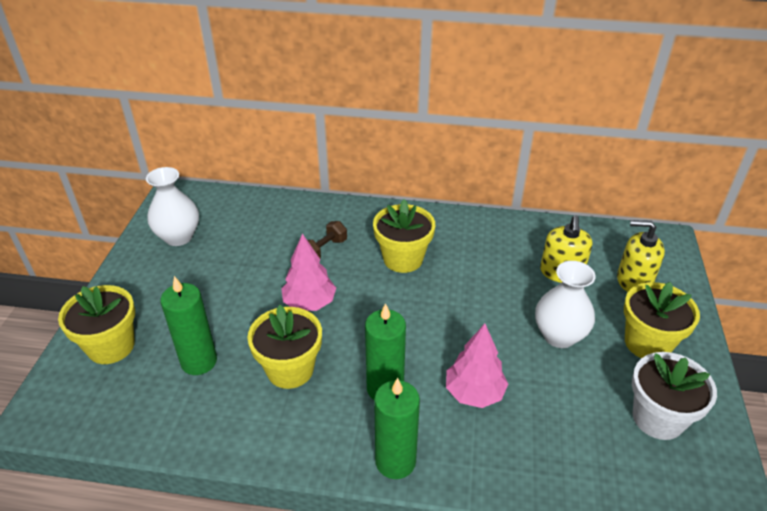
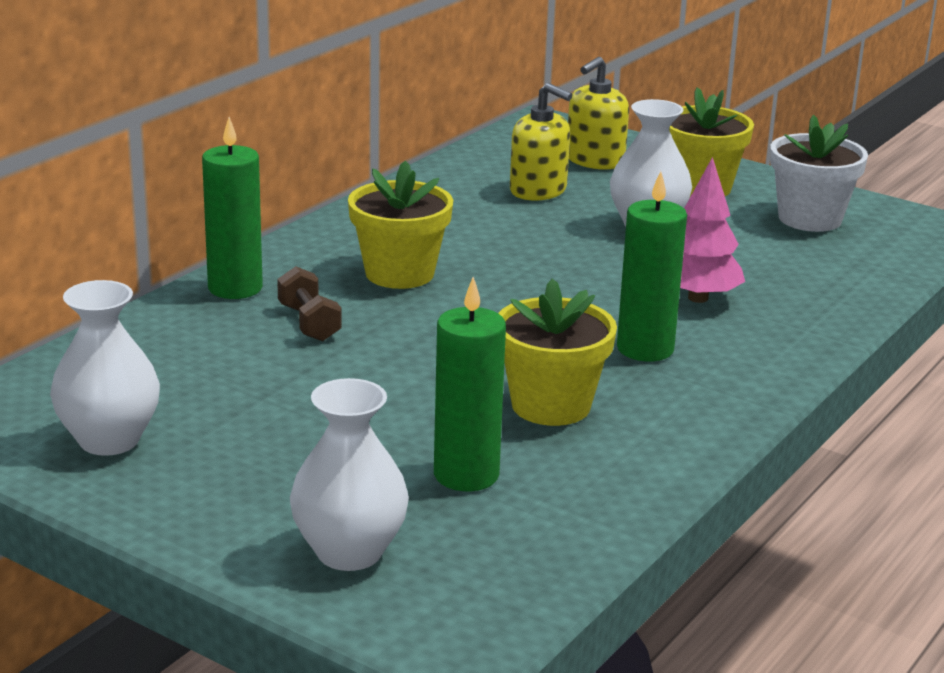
camera: 65 degrees left, 15 degrees down
yellow flower pot [58,285,135,364] -> white vase [290,378,409,571]
pink tree [281,233,336,311] -> none
green candle [374,378,420,479] -> green candle moved to [202,117,263,299]

